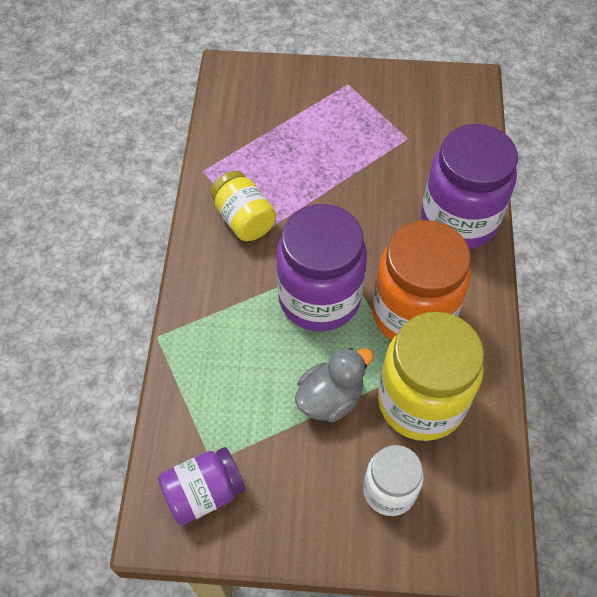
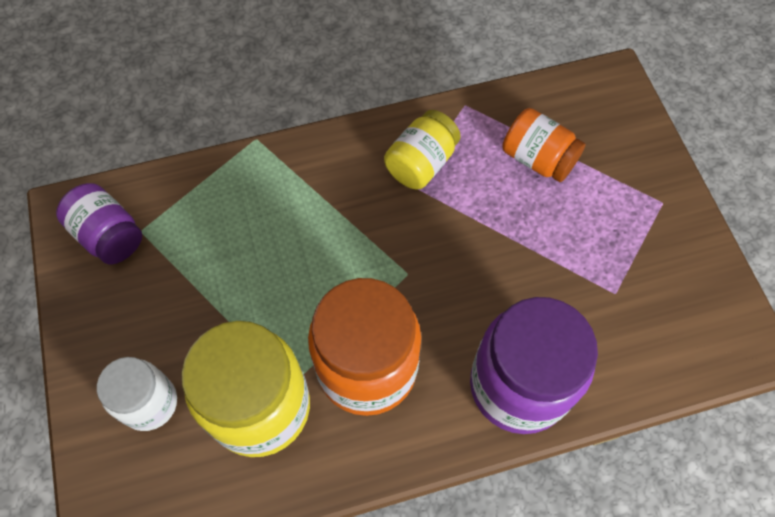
camera: 70 degrees right, 5 degrees up
purple jar [276,204,367,332] -> none
grey duck [295,348,374,422] -> none
none -> orange jar [502,108,586,182]

